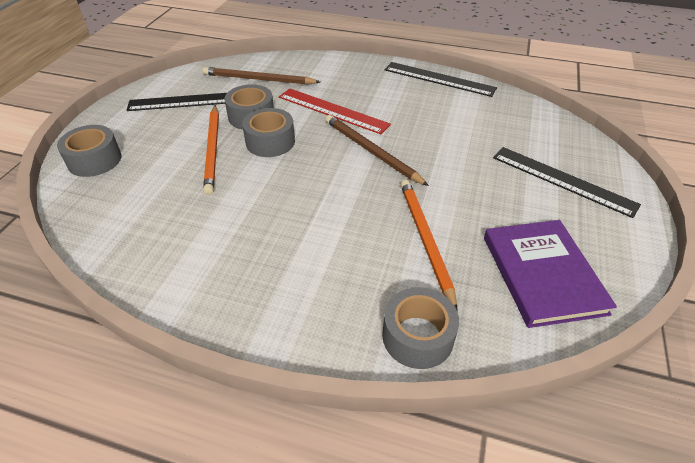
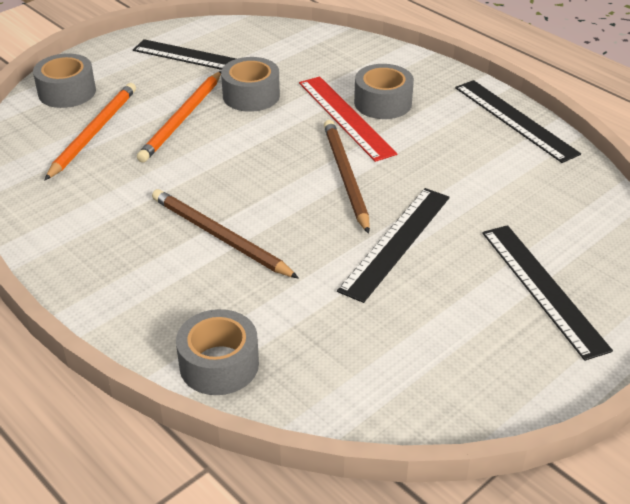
camera: 30 degrees right, 5 degrees down
brown pencil [203,67,320,85] -> brown pencil moved to [152,189,299,279]
grey tape [242,108,295,157] -> grey tape moved to [354,64,414,119]
orange pencil [400,180,457,310] -> orange pencil moved to [45,83,136,180]
purple book [484,220,617,328] -> none
none -> black ruler [337,188,450,303]

